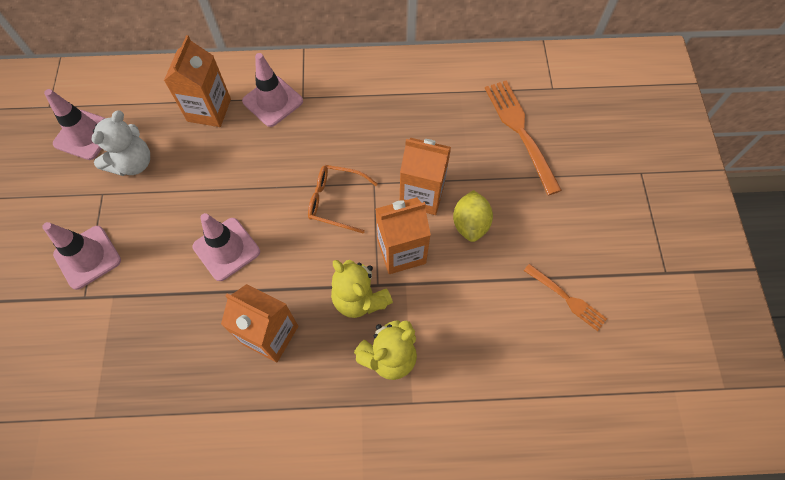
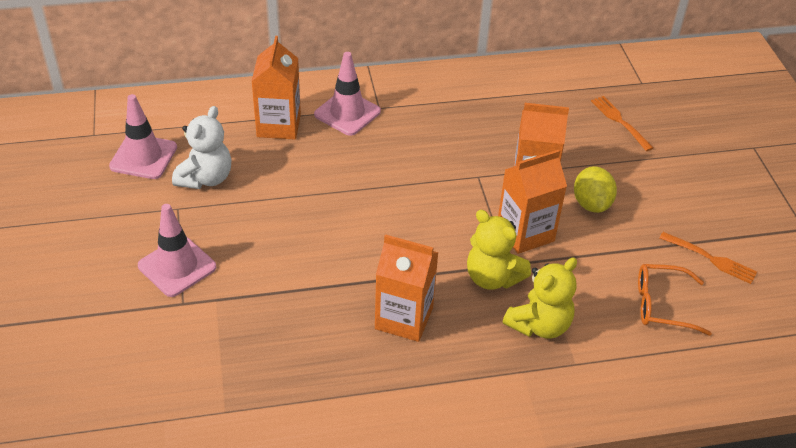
camera: 10 degrees left, 20 degrees down
pink traffic cone [192,213,260,281] -> none
orange glasses [308,165,378,234] -> orange glasses moved to [638,264,712,336]
orange fork [485,80,562,195] -> orange fork [591,96,653,151], size x0.59

